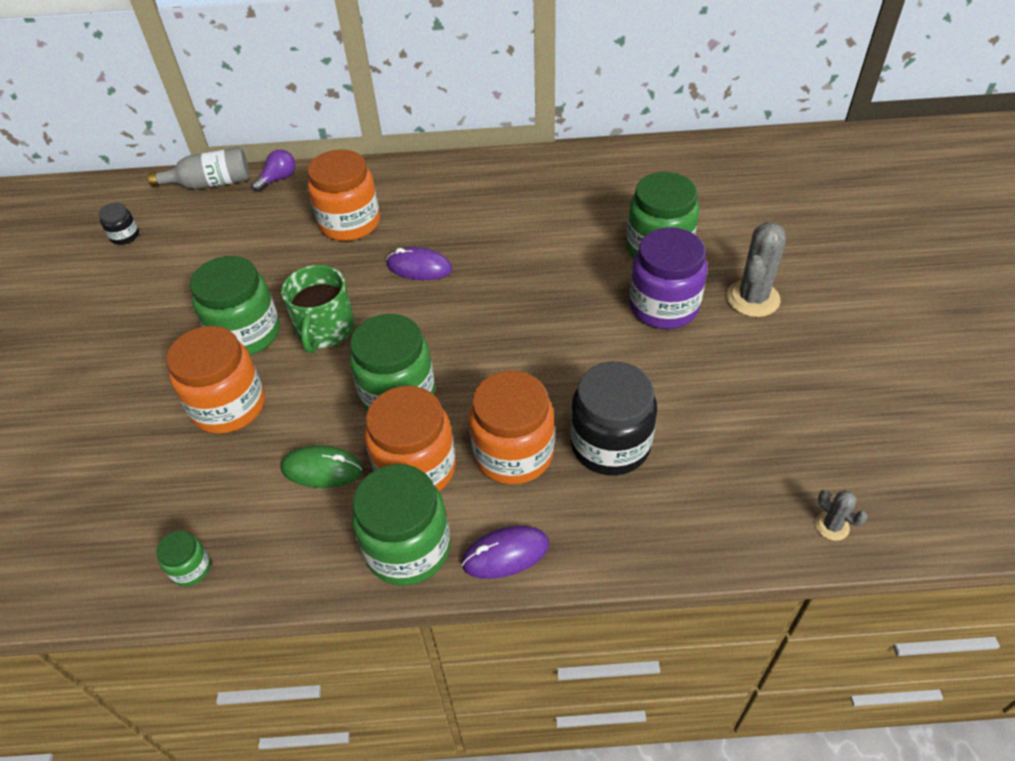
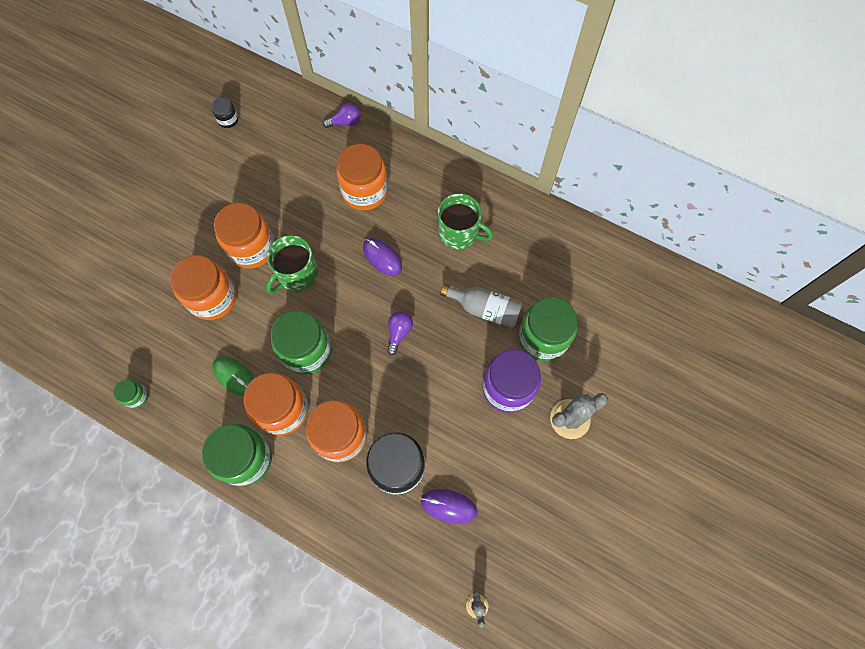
camera: 30 degrees right, 20 degrees up
grey bottle [148,147,250,190] -> grey bottle moved to [440,284,522,328]
green jar [190,256,280,355] -> orange jar [214,203,275,269]
purple mouse [461,525,549,579] -> purple mouse moved to [421,489,477,524]
none -> purple light bulb [387,311,413,355]
none -> green mug [438,193,493,249]

